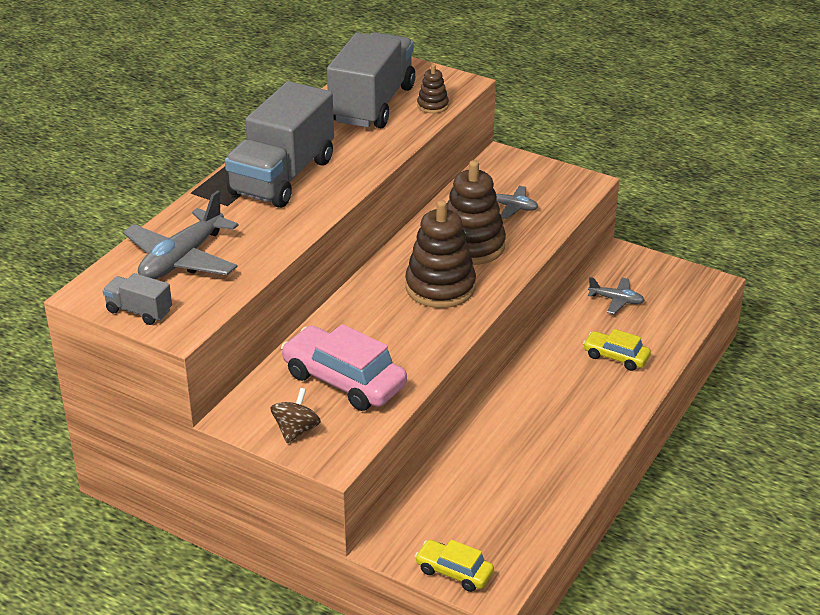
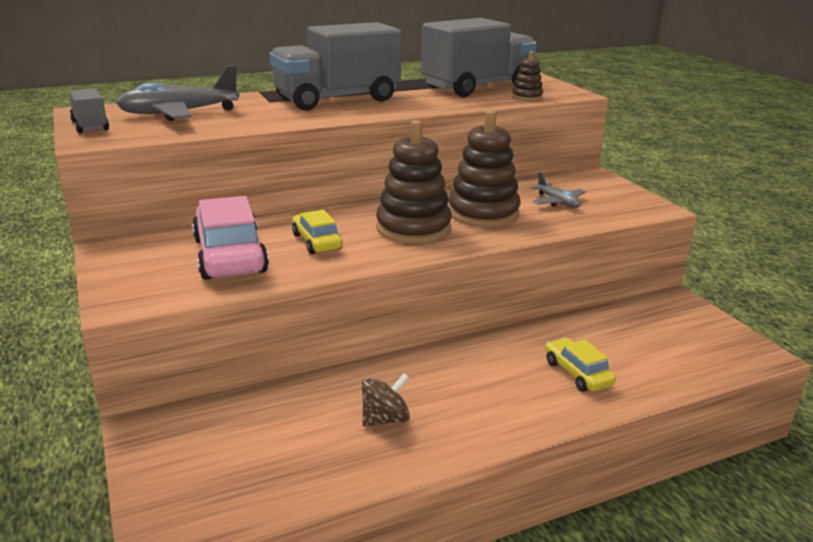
camera: 35 degrees right, 10 degrees down
brown spinning top [270,388,321,443] -> brown spinning top moved to [362,373,410,427]
yellow car [415,540,494,592] -> yellow car moved to [292,210,343,254]
grey plane [588,277,645,314] -> none

